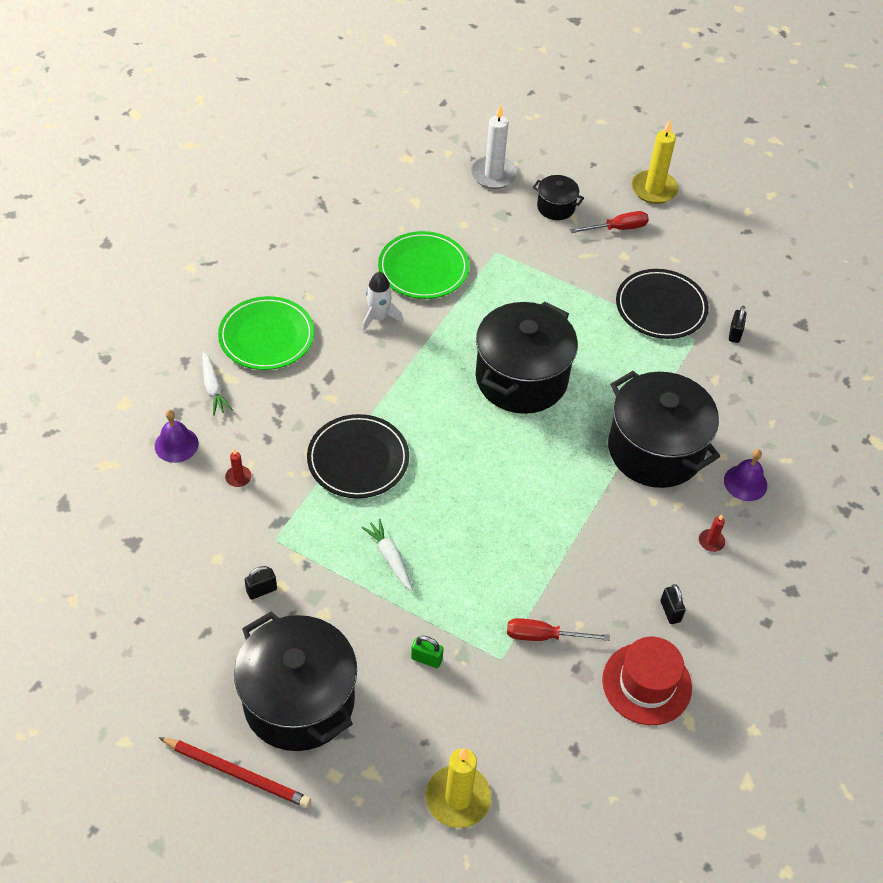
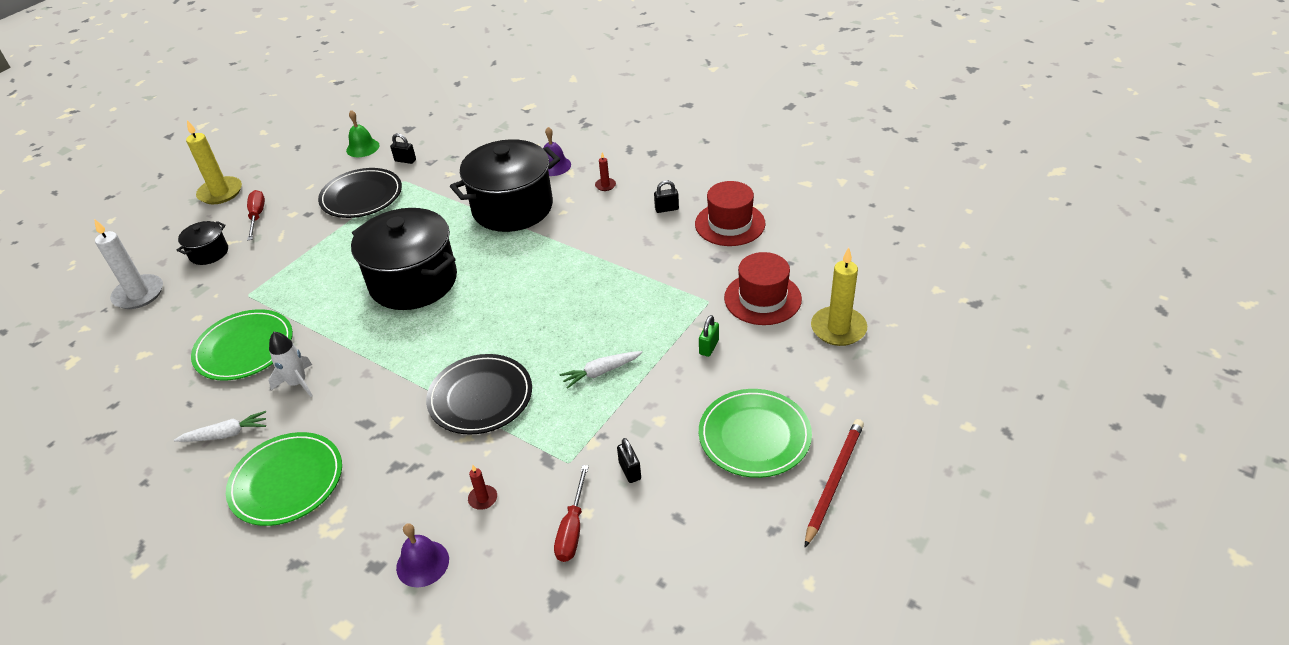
camera: 80 degrees left, 10 degrees down
white carrot [202,351,233,415] -> white carrot moved to [174,411,266,442]
black pot [234,611,357,751] -> green plate [699,389,812,478]
red screwdriver [507,618,610,641] -> red screwdriver moved to [554,465,589,562]
none -> green bell [346,110,380,157]
none -> red hat [724,252,802,325]

